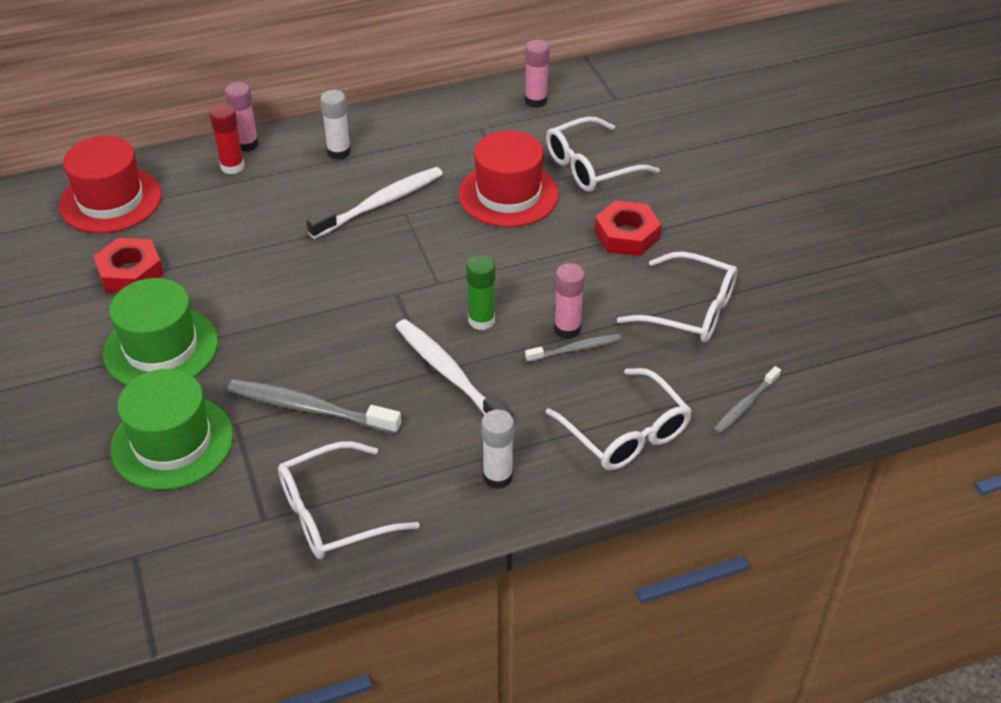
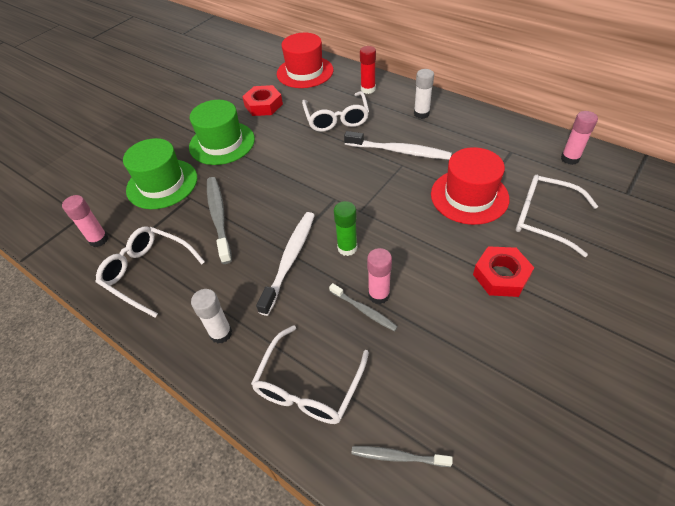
camera: 60 degrees right, 5 degrees up
pink glue stick [225,82,258,152] -> pink glue stick moved to [62,195,108,247]
white glasses [617,252,738,343] -> white glasses moved to [302,91,369,132]

